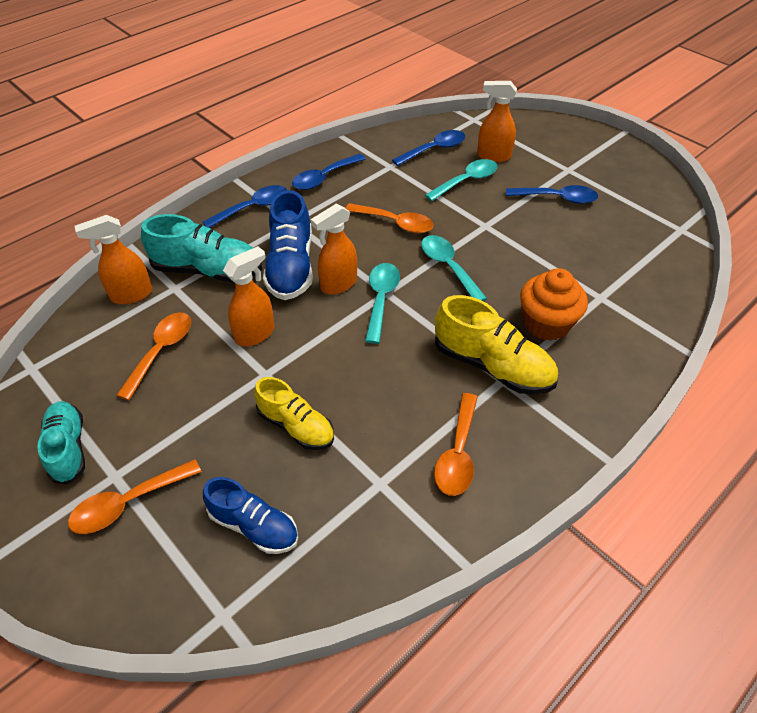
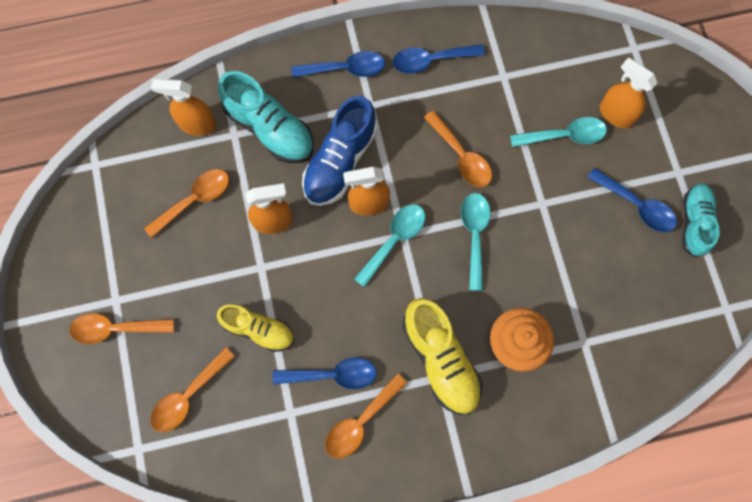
camera: 30 degrees right, 25 degrees up
turquoise shoe [37,401,85,484] -> turquoise shoe moved to [683,184,720,258]
blue shoe [203,477,298,554] -> orange spoon [150,347,235,432]
yellow shoe [254,377,334,450] -> yellow shoe turned 45 degrees counterclockwise [217,304,294,352]
blue spoon [392,130,465,166] -> blue spoon moved to [273,357,377,389]

